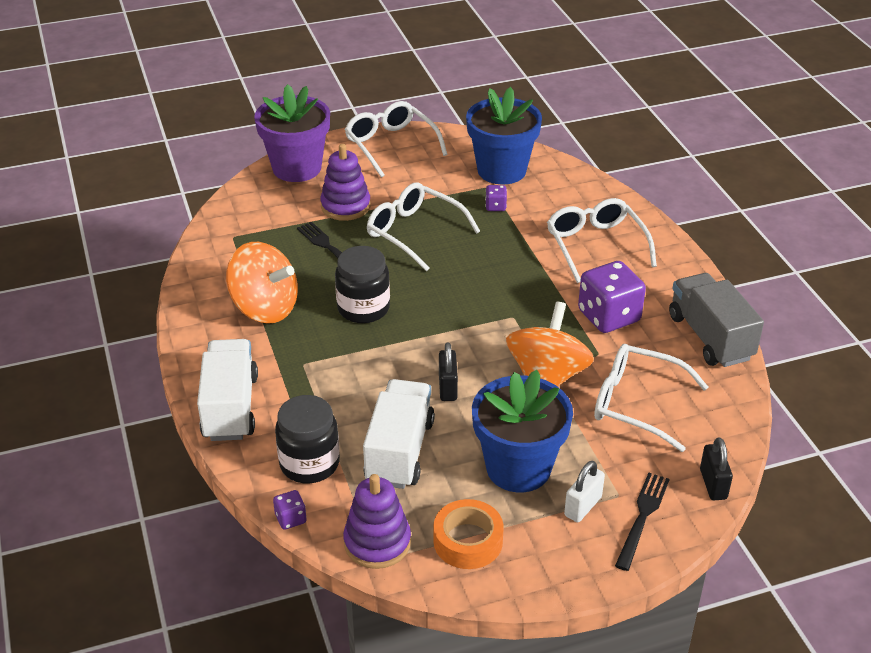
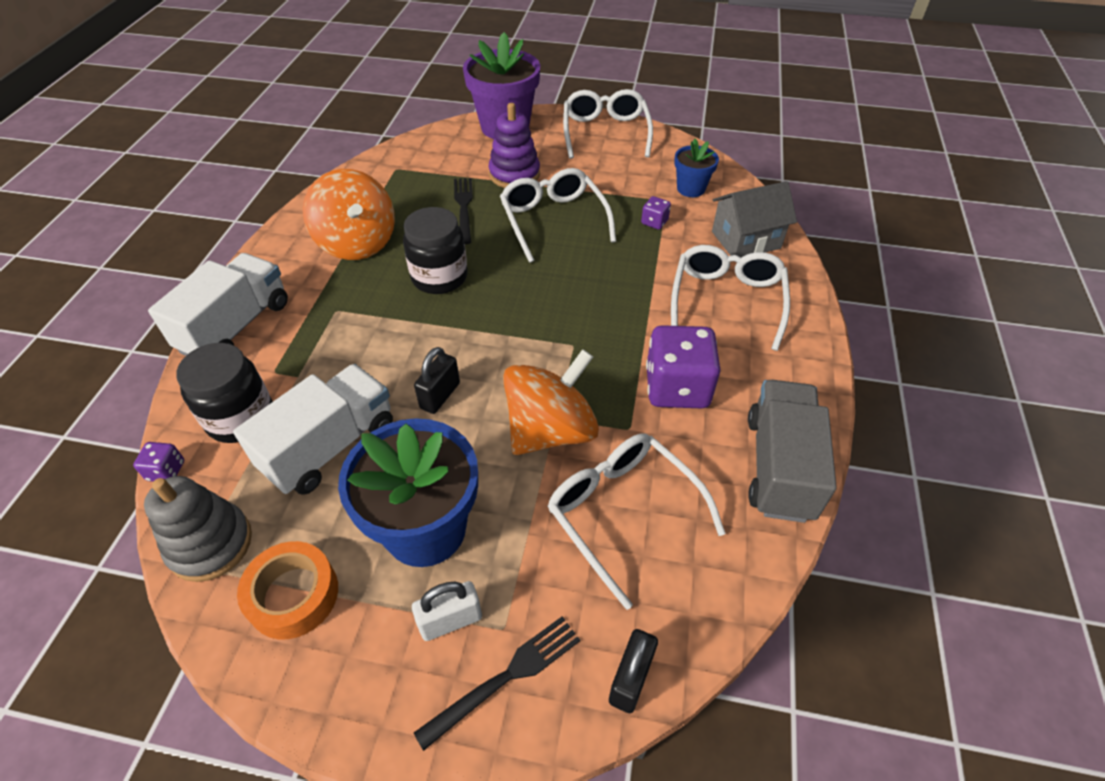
camera: 30 degrees right, 10 degrees up
purple stacking toy [343,474,411,569] -> grey stacking toy [144,476,252,582]
blue flower pot [466,87,542,184] -> blue flower pot [674,139,719,197], size x0.53
none -> grey house [712,181,797,258]

